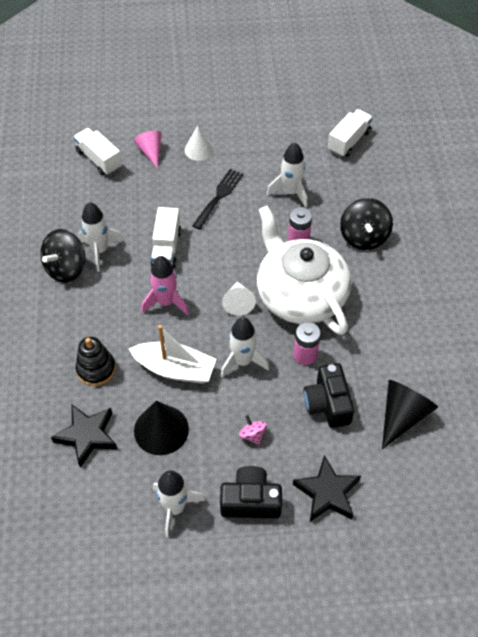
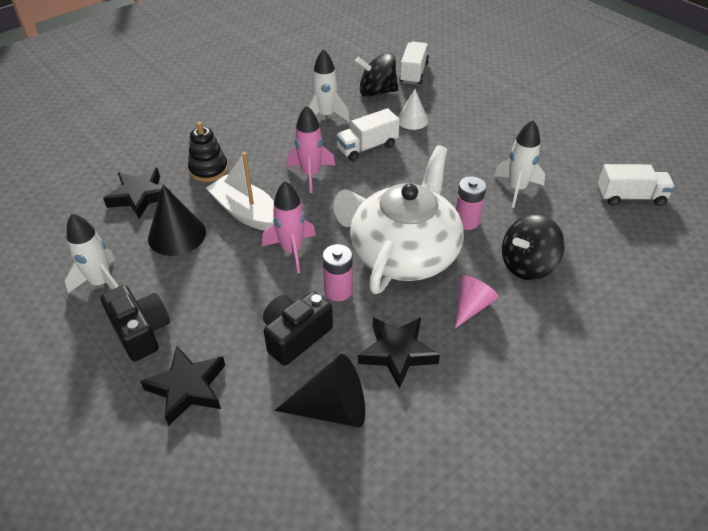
camera: 55 degrees right, 10 degrees down
black spinning top [40,229,85,283] -> black spinning top moved to [355,52,398,97]
white boat [129,325,216,384] -> white boat turned 150 degrees clockwise [206,152,274,231]
pink cone [134,130,162,168] -> pink cone moved to [455,275,499,328]
white cone [185,126,214,161] -> white cone moved to [398,89,428,130]
black fork [192,169,244,230] -> none
white rocket [220,317,270,378] -> pink rocket [262,181,316,273]
pink spinning top [239,415,267,445] -> none
none -> black star [358,317,440,389]

